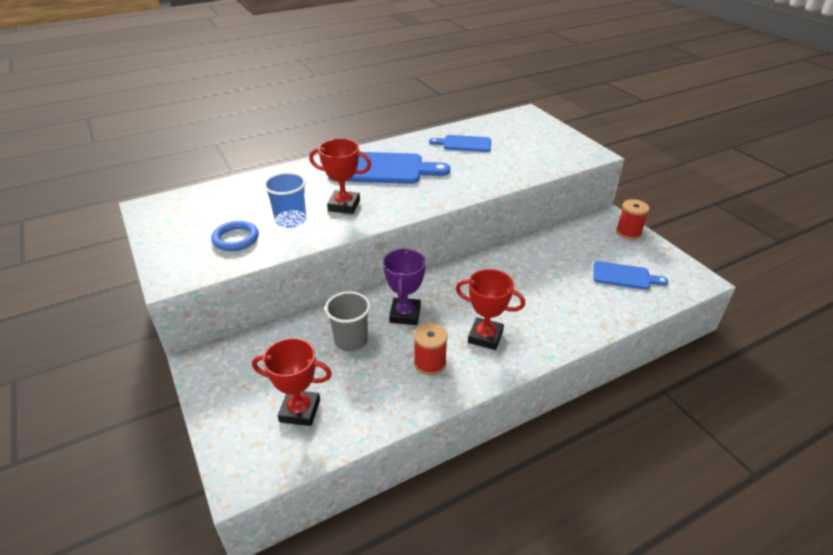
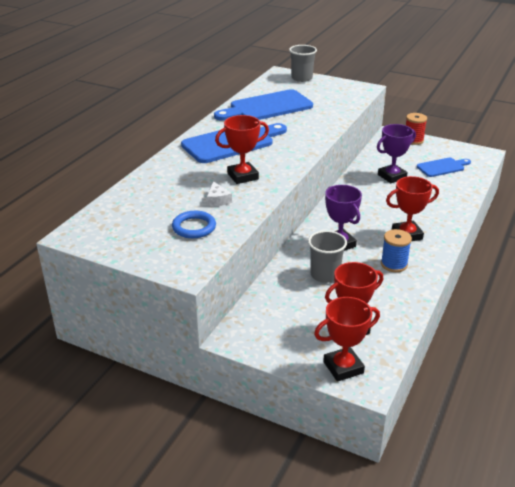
camera: 35 degrees left, 5 degrees down
blue cup [264,172,306,228] -> white cheese [207,181,232,206]
red spool [414,323,448,375] -> blue spool [381,229,412,272]
blue cutting board [429,135,491,152] -> blue cutting board [214,89,313,121], size x1.79
none -> grey cup [289,45,317,82]
none -> red trophy [314,297,380,382]
none -> purple trophy [377,124,416,183]

